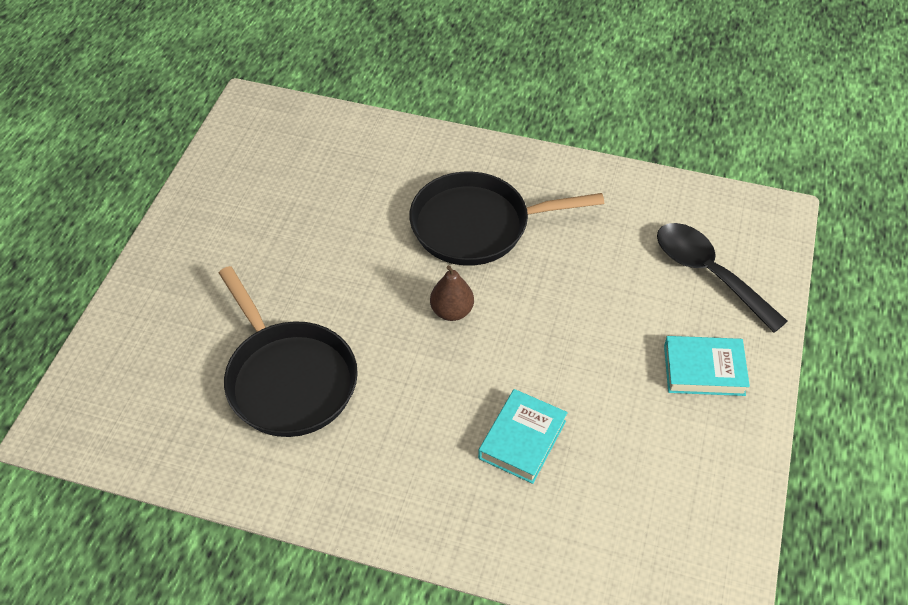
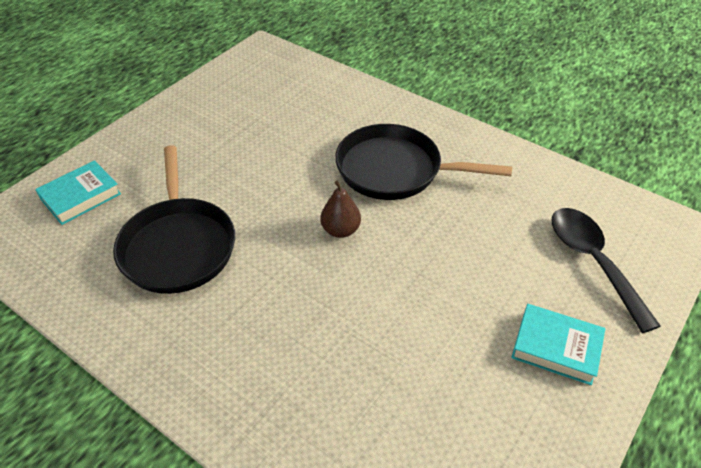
camera: 20 degrees right, 5 degrees down
turquoise book [478,389,568,484] -> turquoise book moved to [35,160,121,225]

